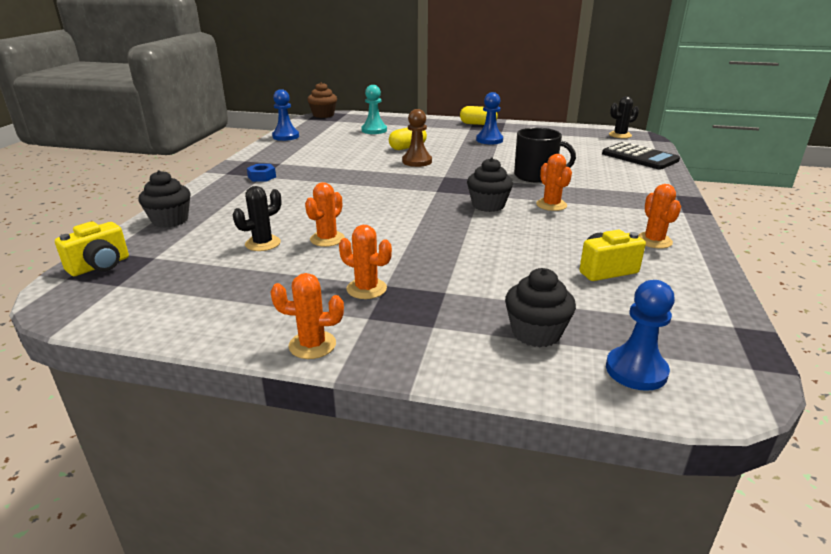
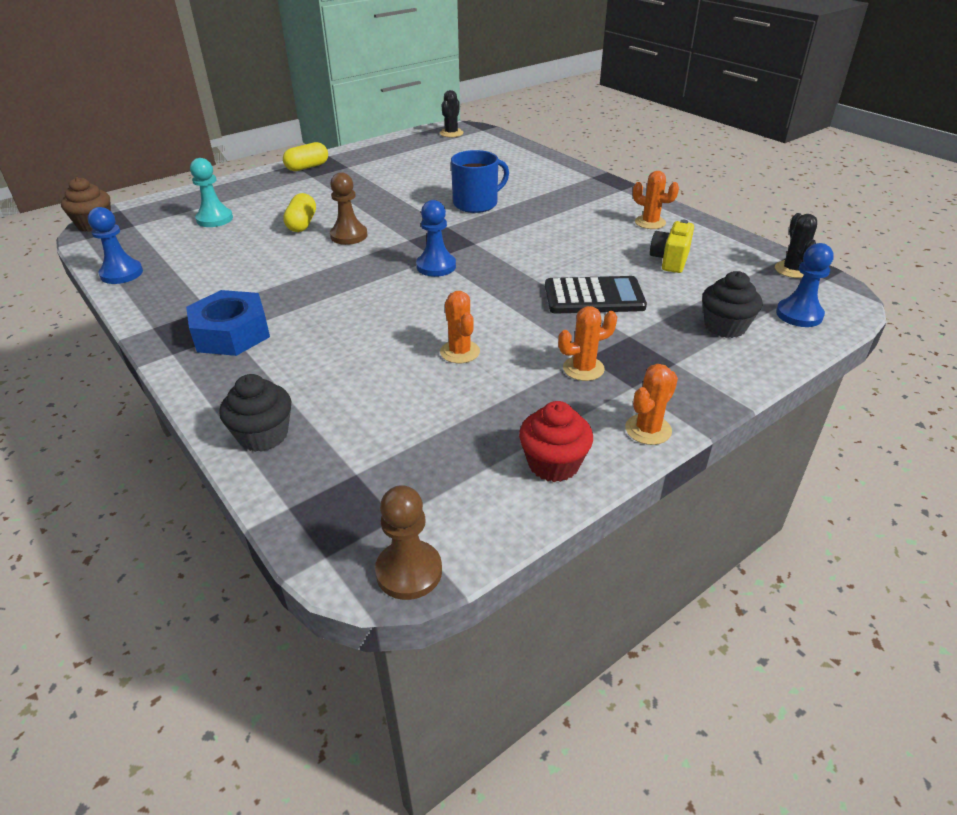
camera: 50 degrees left, 10 degrees up
yellow camera [55,221,129,276] -> none
black cactus [233,186,281,251] -> black cactus moved to [775,213,817,278]
blue nut [247,164,276,182] -> blue nut [186,290,270,356], size x2.03
black cupcake [467,158,513,212] -> none
blue pawn [476,92,503,144] -> blue pawn moved to [416,200,456,277]
black mug [514,128,576,183] -> blue mug [451,150,509,213]
orange cactus [536,154,572,211] -> none
black calculator [602,142,680,169] -> black calculator moved to [545,276,647,314]
none -> brown pawn [375,485,442,600]
none -> red cupcake [519,401,593,482]

